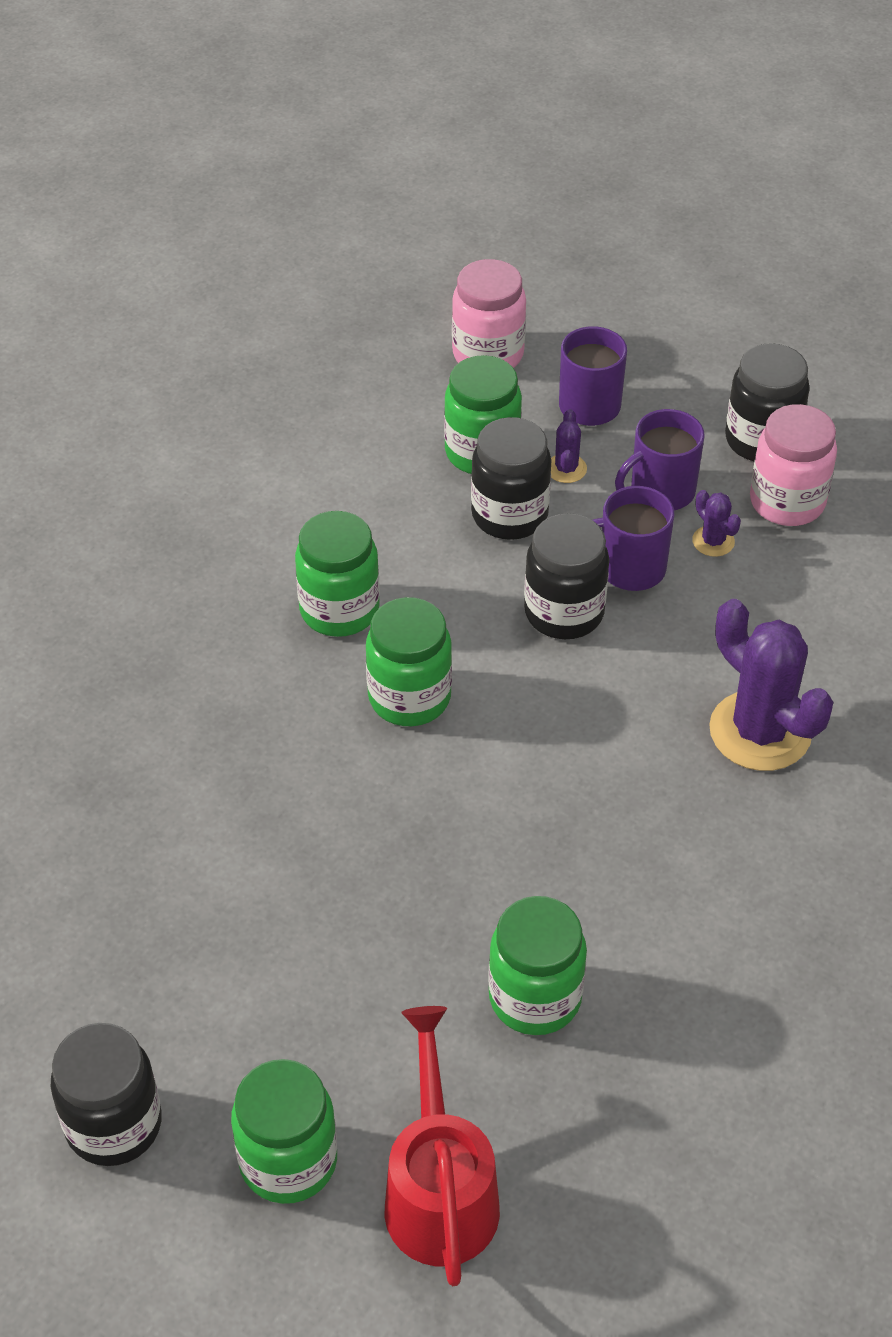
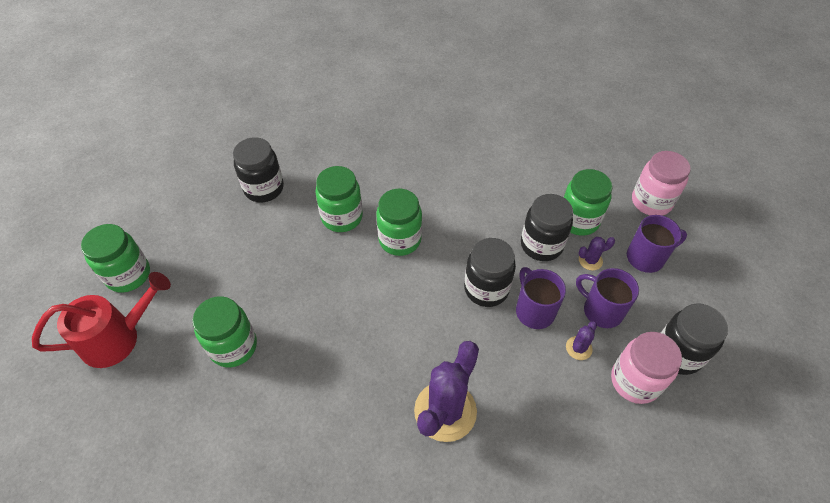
camera: 70 degrees right, 5 degrees up
black jar [51,1023,162,1166] -> black jar moved to [233,137,284,202]
green jar [295,511,380,637] -> green jar moved to [315,166,363,232]

